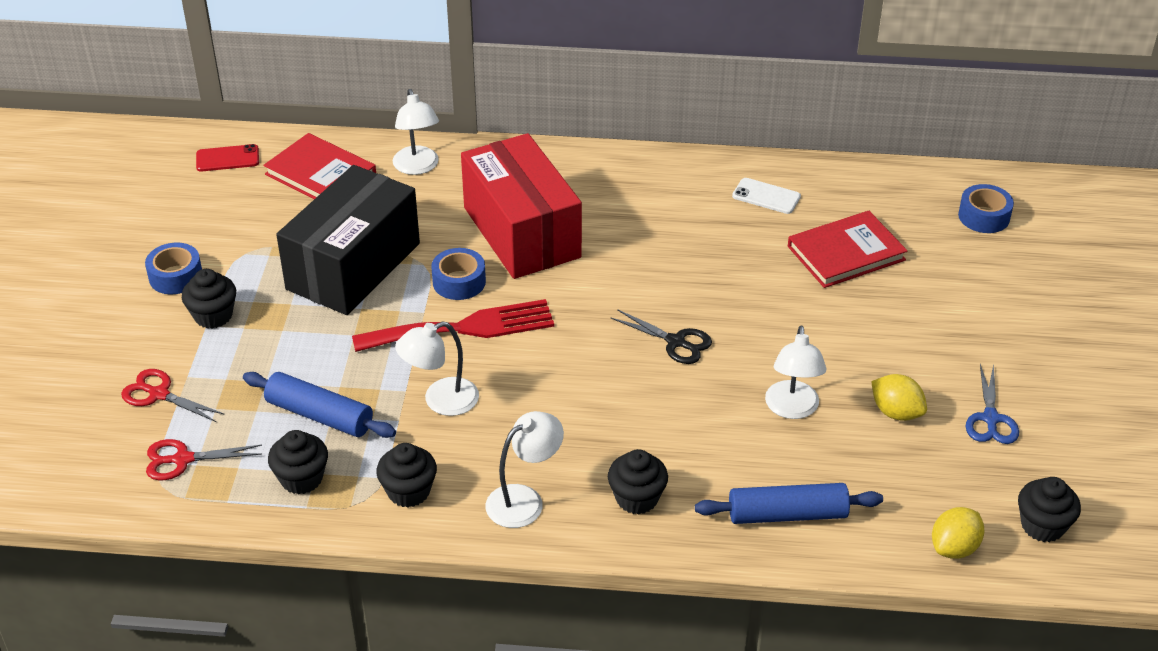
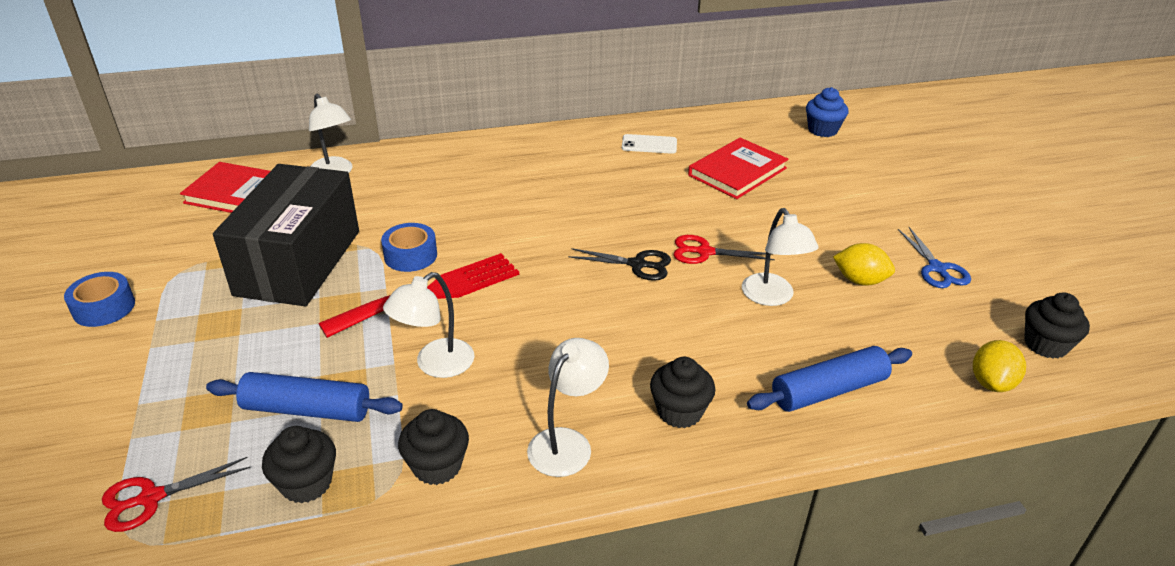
camera: 20 degrees left, 5 degrees down
red scissors [121,369,225,422] -> red scissors moved to [673,235,775,264]
black cupcake [182,269,236,329] -> none
red phone [196,144,259,172] -> none
red box [461,133,582,279] -> none
blue tape [958,184,1014,233] -> blue cupcake [806,87,848,137]

